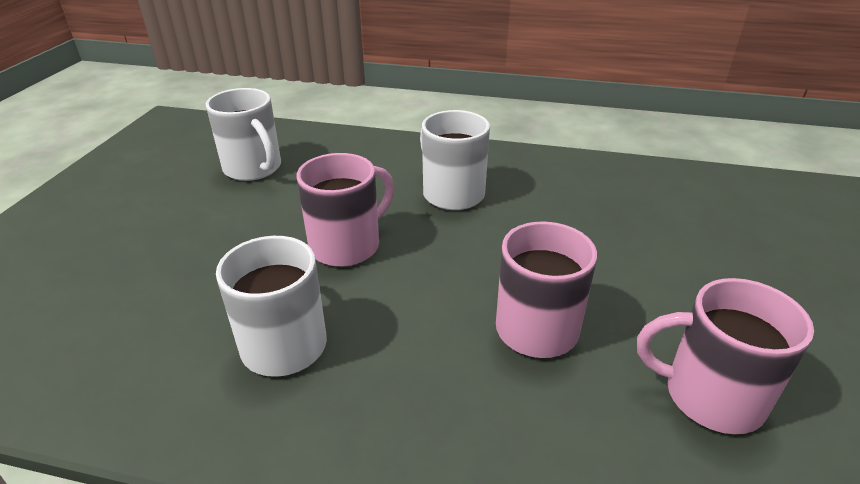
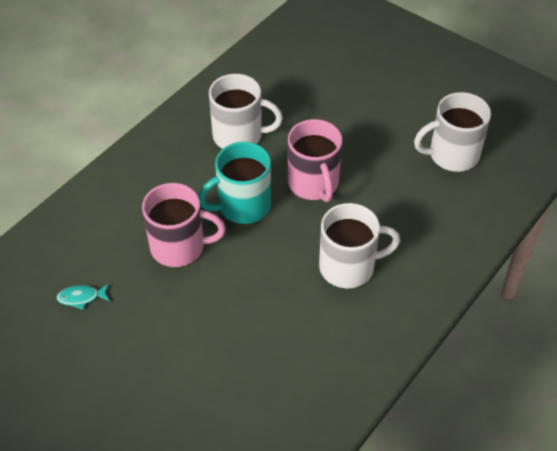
camera: 115 degrees right, 15 degrees up
pink mug [637,278,814,434] -> turquoise fish [56,284,109,310]
none -> turquoise mug [198,142,271,224]

